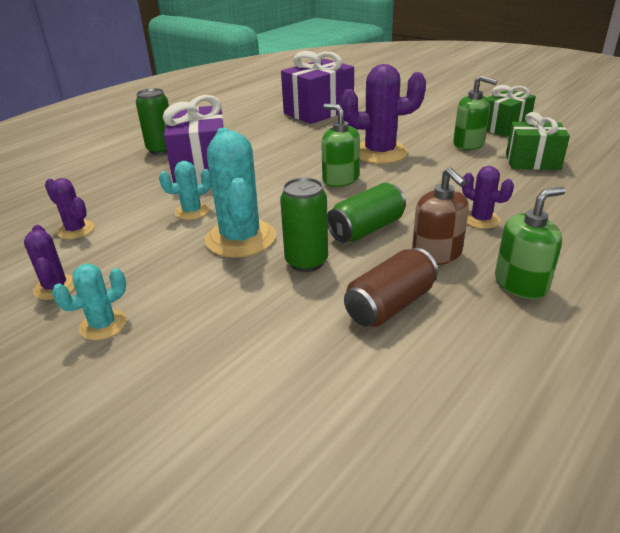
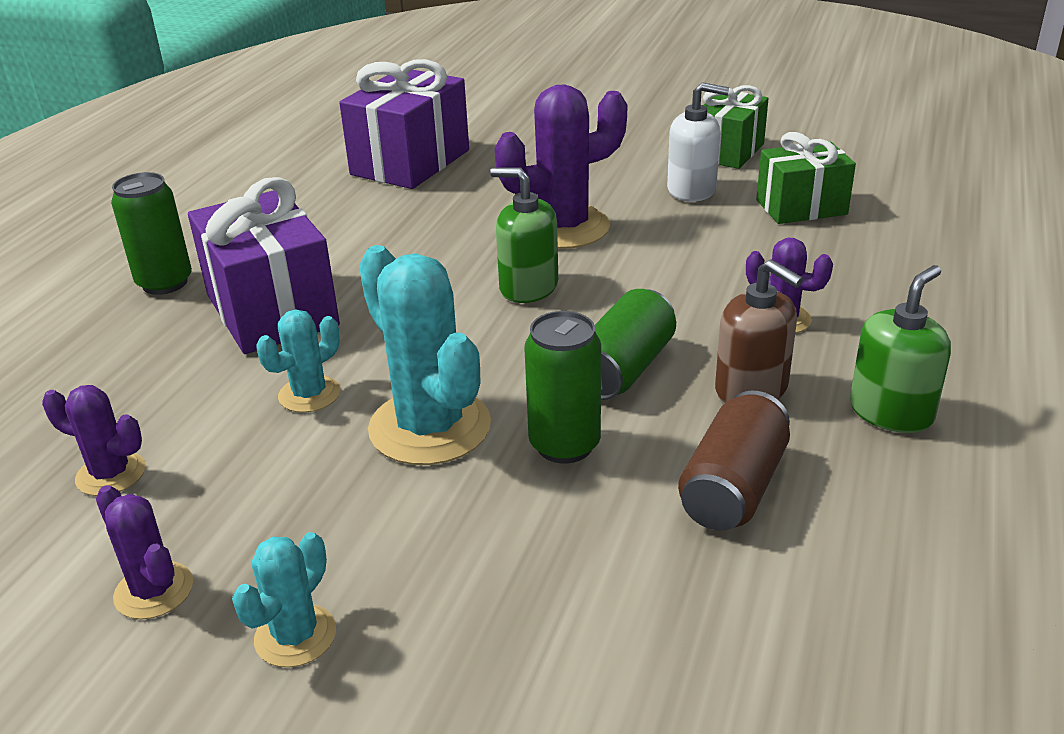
camera: 20 degrees left, 0 degrees up
green soap dispenser [453,75,498,150] -> white soap dispenser [667,82,729,202]

